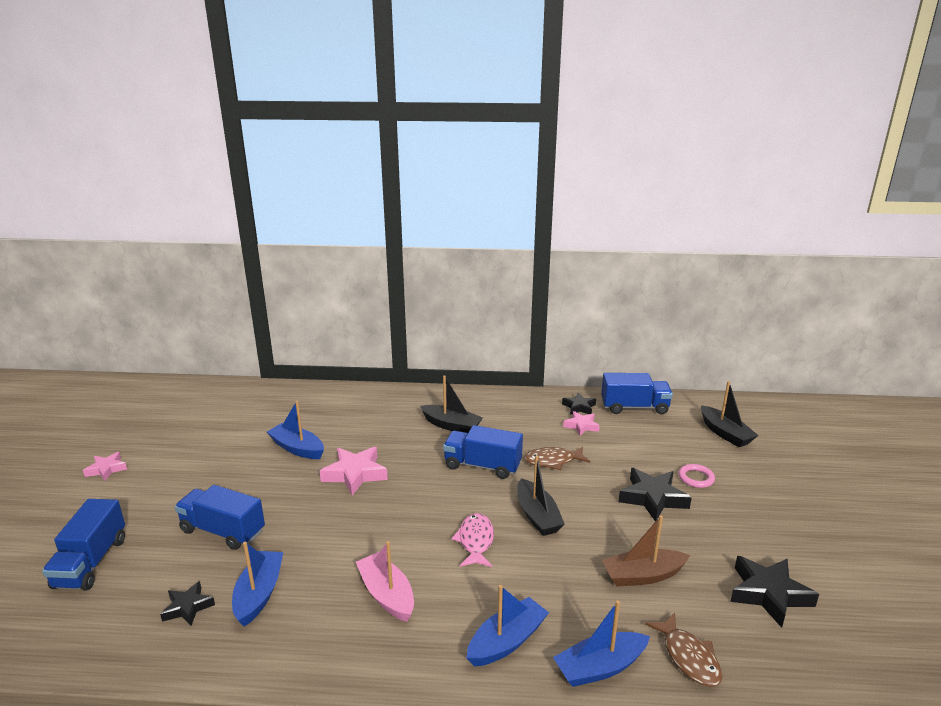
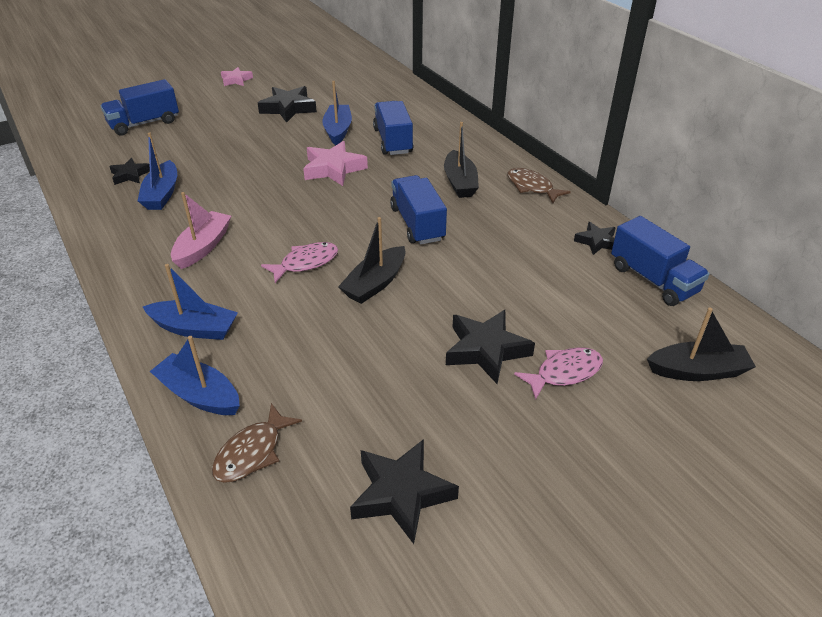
camera: 55 degrees right, 15 degrees up
blue truck [175,485,265,550] -> blue truck moved to [373,101,413,155]
blue boat [232,542,283,627] -> blue boat turned 120 degrees clockwise [138,132,177,210]
brown fish [524,446,590,470] -> brown fish moved to [508,168,571,203]
pink star [563,411,600,436] -> none
brown boat [602,515,690,587] -> none
pink ring [679,464,715,488] -> pink fish [514,347,603,400]
black boat [701,381,759,447] -> black boat turned 120 degrees counterclockwise [647,308,756,381]
none -> black star [258,86,317,123]

